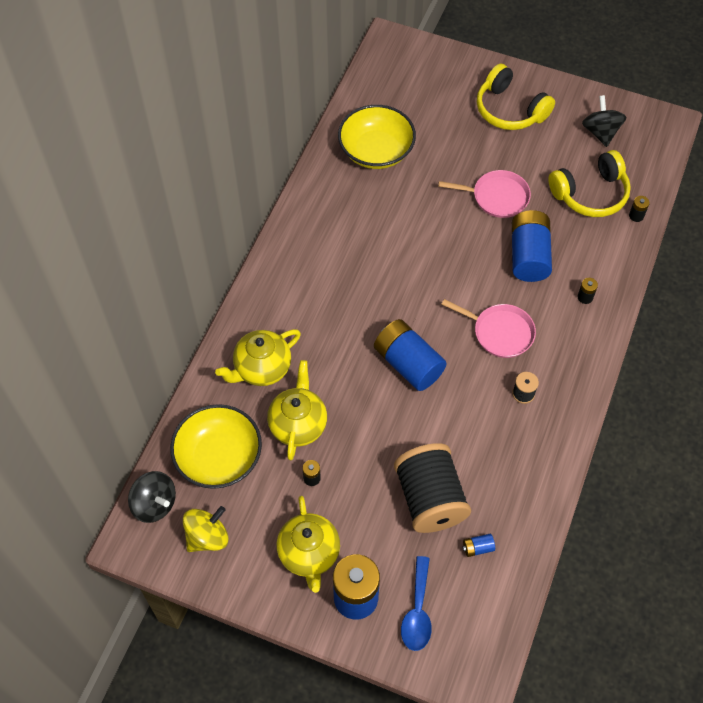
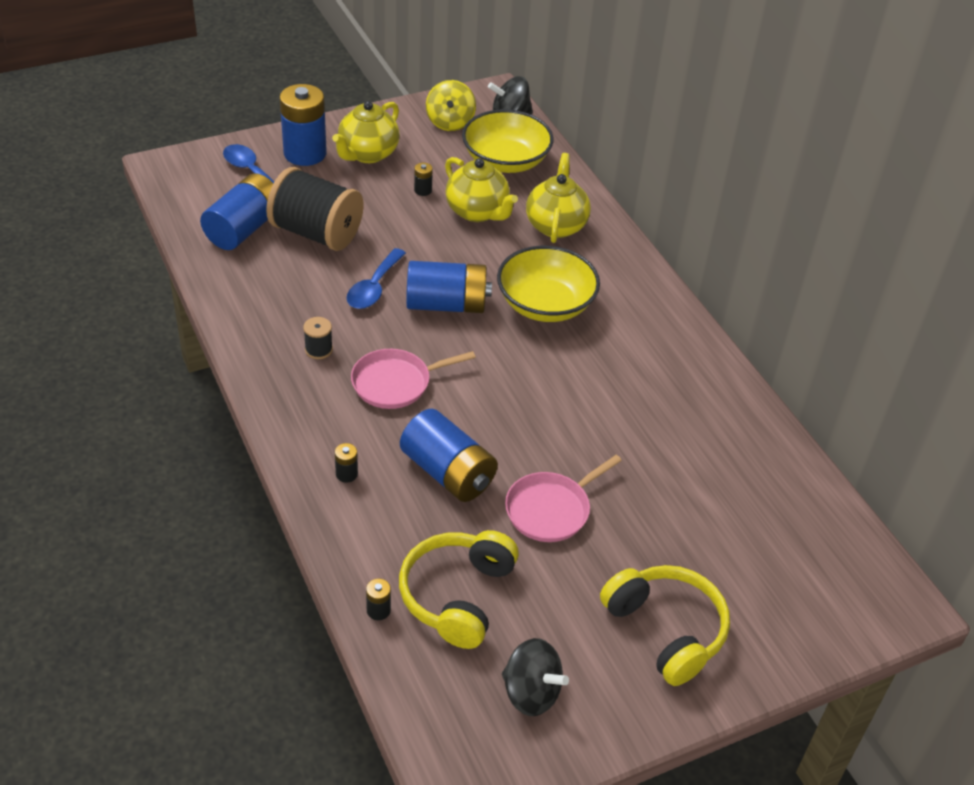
camera: 130 degrees right, 15 degrees down
yellow teapot [277,496,340,593] -> yellow teapot turned 90 degrees counterclockwise [332,101,400,163]
yellow bowl [338,105,416,169] -> yellow bowl moved to [497,246,600,322]
blue battery [462,534,495,557] -> blue battery [200,173,274,250], size x2.46
yellow headphones [477,64,555,130] -> yellow headphones turned 60 degrees clockwise [600,565,730,686]
none -> blue spoon [347,248,406,309]

